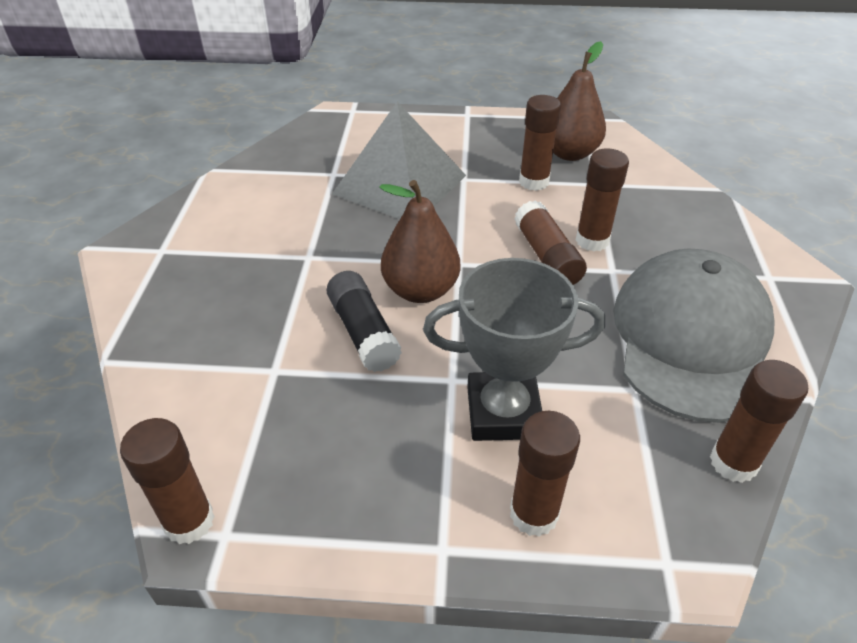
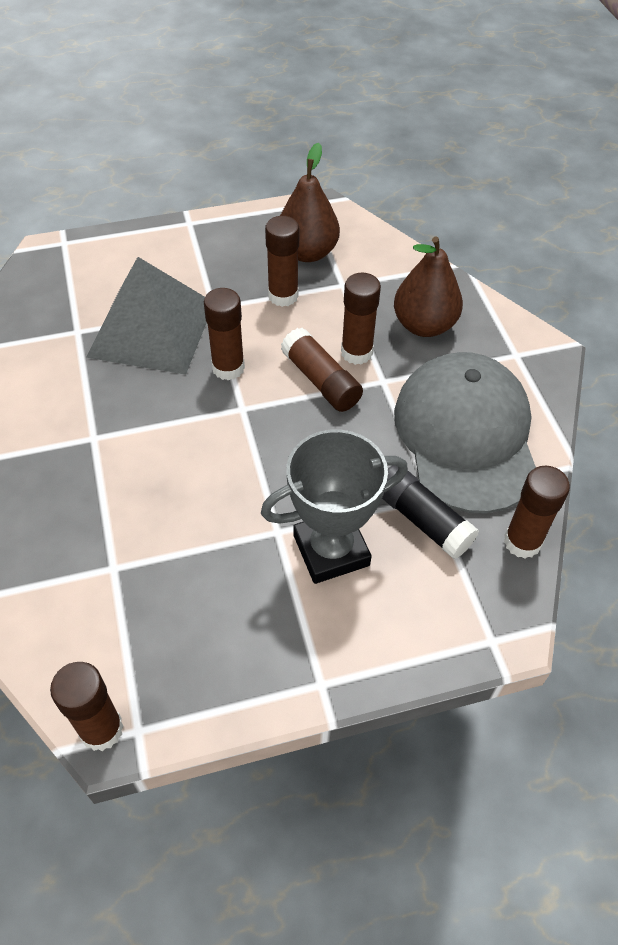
camera: 20 degrees left, 10 degrees up
black glue stick [326,271,402,372] -> black glue stick moved to [382,465,479,559]
brown pear [379,180,460,303] -> brown pear moved to [394,237,463,337]
brown glue stick [510,411,580,537] -> brown glue stick moved to [204,288,245,381]

